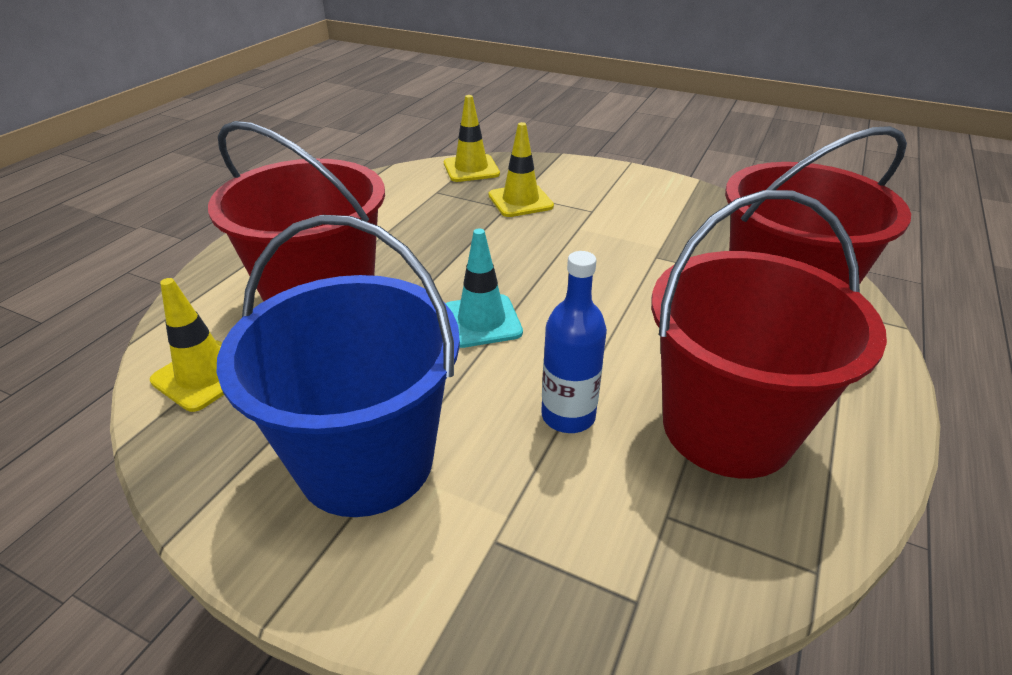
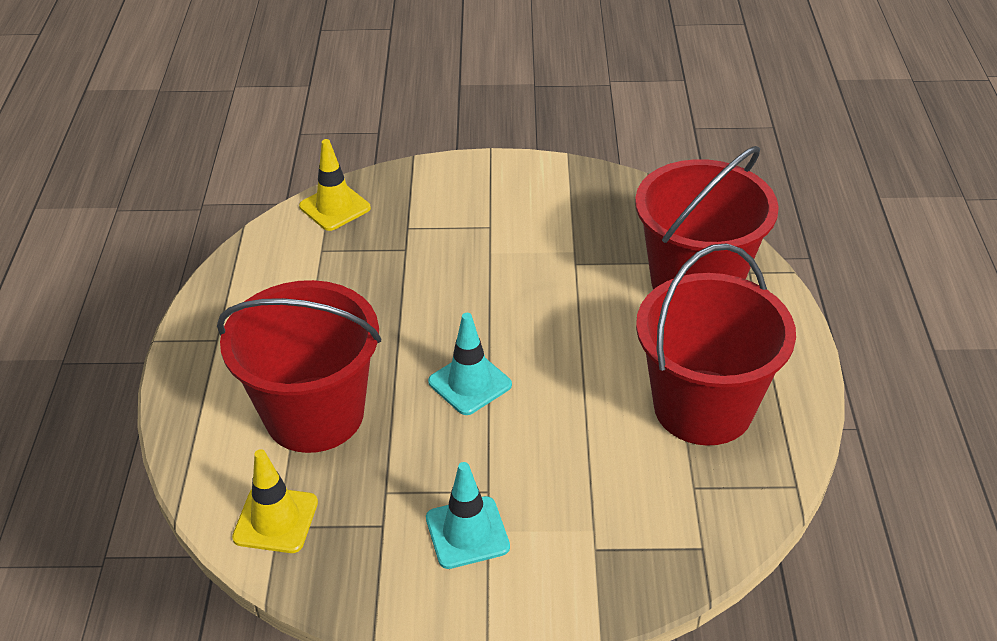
camera: 25 degrees left, 5 degrees up
blue bucket [216,215,460,517] -> turquoise traffic cone [426,462,510,569]
yellow traffic cone [489,122,554,217] -> none
blue bottle [541,251,607,433] -> none

